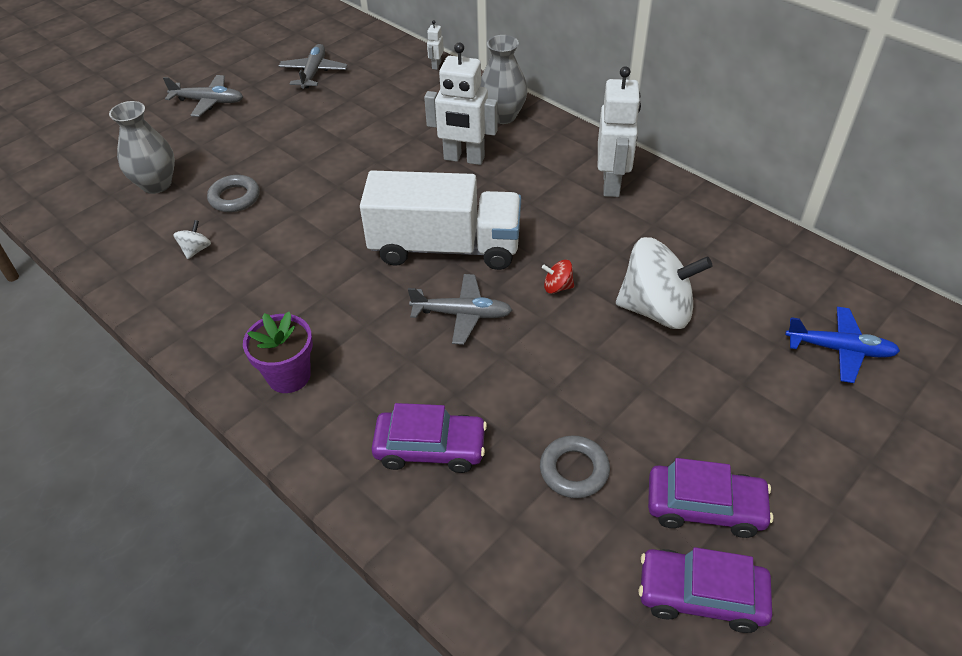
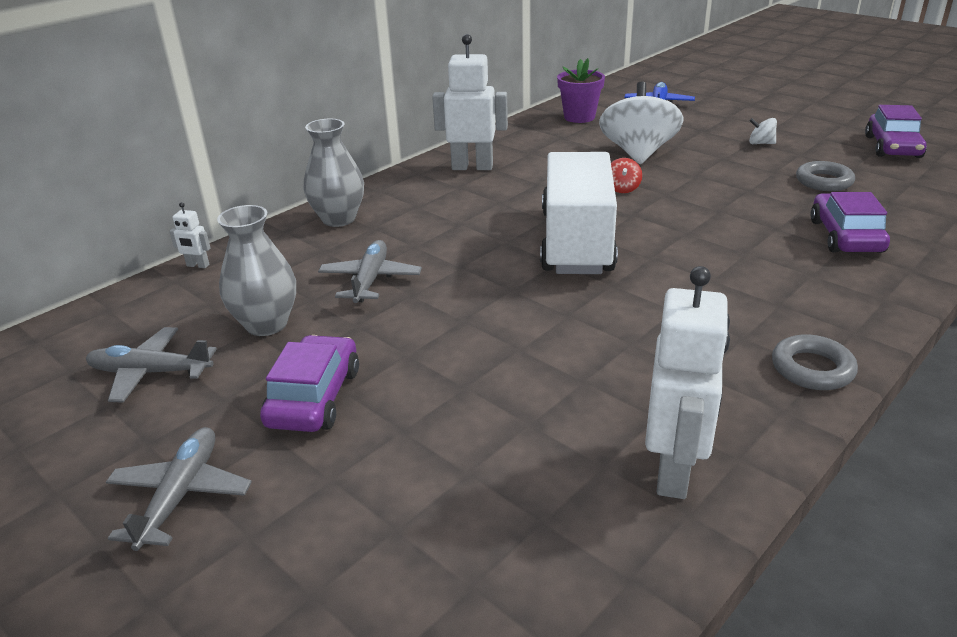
camera: 90 degrees left, 15 degrees down
grey vase [109,101,175,194] -> grey vase moved to [217,205,296,336]
white spinning top [173,220,211,259] -> white spinning top moved to [749,118,777,144]
grey ring [207,175,260,212] -> grey ring moved to [772,334,858,390]
purple flower pot [243,312,313,393] -> purple flower pot moved to [557,58,605,123]
grey plane [408,274,513,345] -> grey plane moved to [318,240,422,303]
white robot [424,43,498,165] -> white robot moved to [645,266,730,499]
purple car [648,458,773,538] -> purple car moved to [260,335,359,432]

